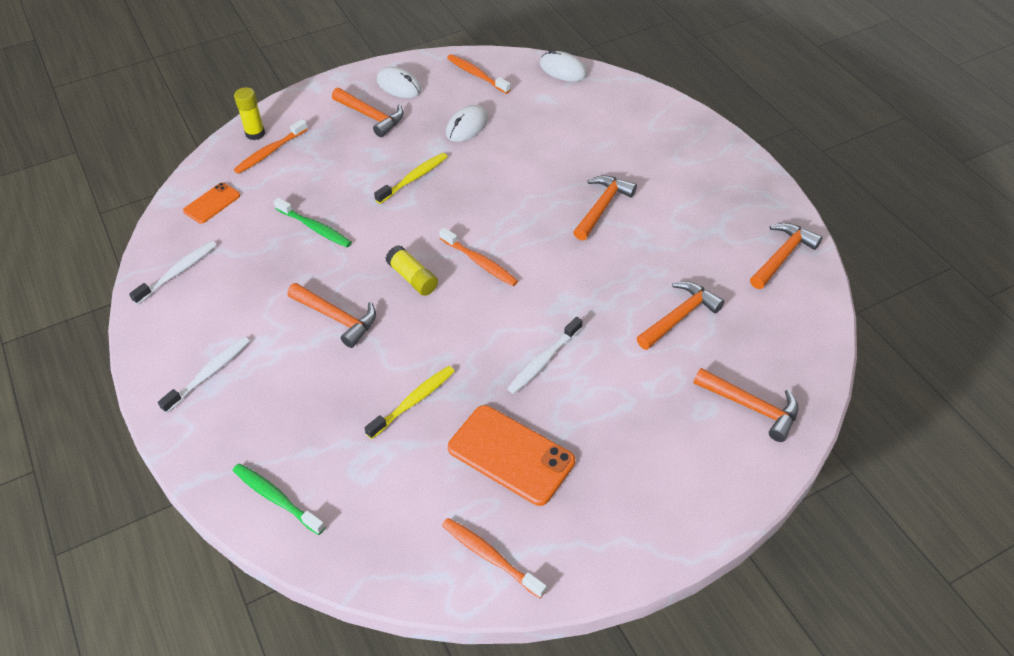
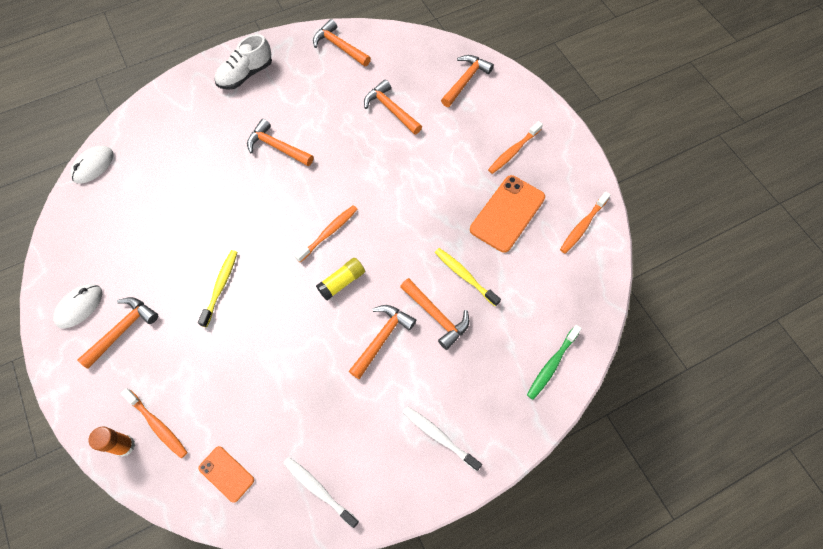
camera: 90 degrees left, 15 degrees up
yellow glue stick [234,87,265,140] -> orange glue stick [88,426,135,457]
green toothbrush [274,198,352,247] -> none
yellow toothbrush [374,153,447,204] -> yellow toothbrush turned 60 degrees clockwise [198,250,237,327]
white mouse [446,105,488,142] -> none
orange toothbrush [447,54,510,94] -> orange toothbrush moved to [488,121,543,174]
white toothbrush [507,317,583,394] -> none
none -> white shoe [214,34,272,90]
none -> orange hammer [400,278,469,350]

